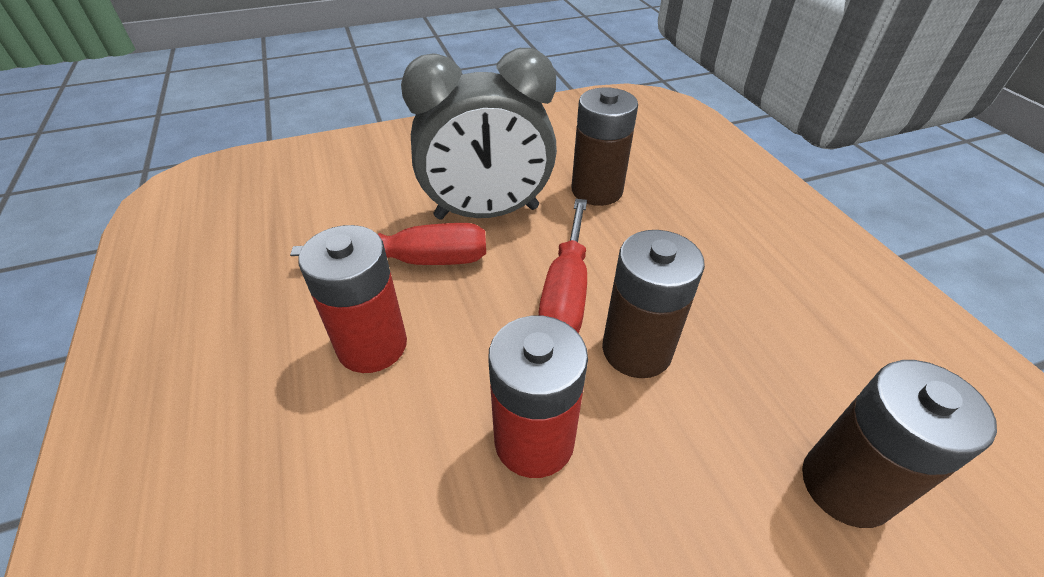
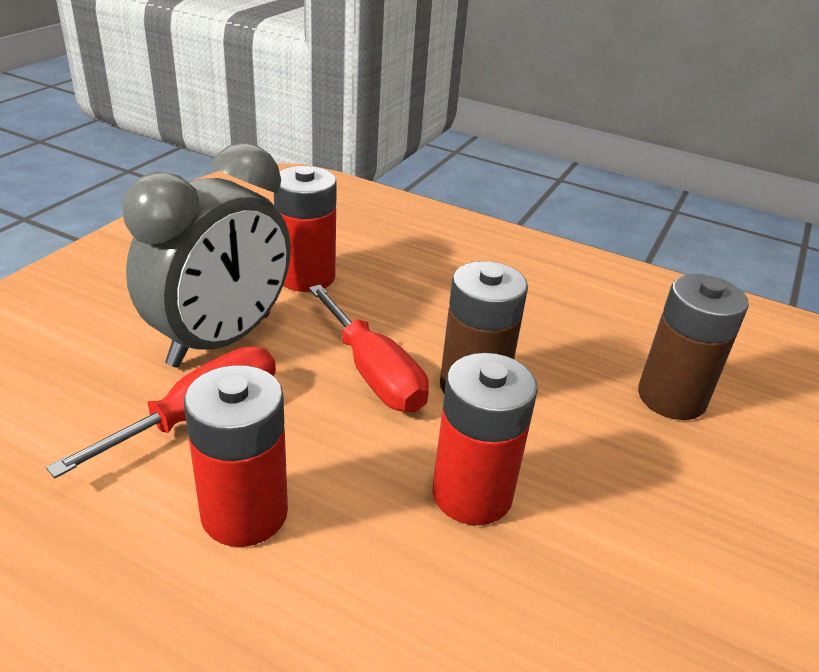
camera: 45 degrees left, 10 degrees down
brown battery [571,88,638,206] -> red battery [274,166,337,292]

